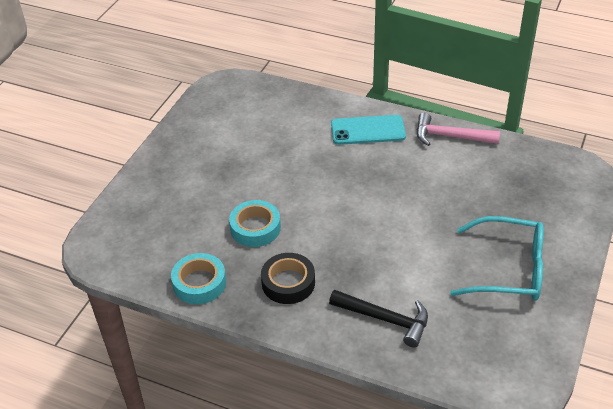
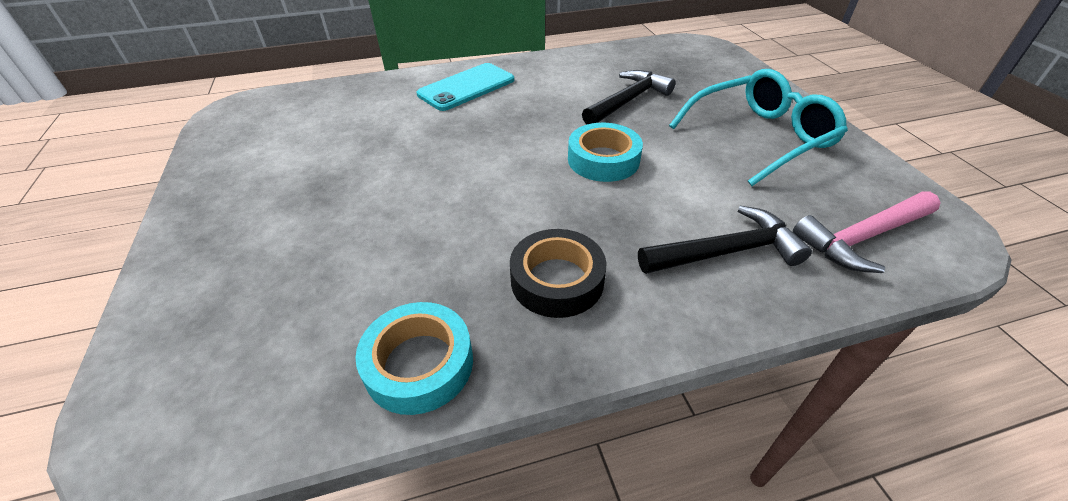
camera: 40 degrees left, 0 degrees up
turquoise tape [229,200,281,247] -> turquoise tape moved to [568,123,643,182]
pink hammer [417,113,500,146] -> pink hammer moved to [793,191,941,273]
none -> black hammer [582,70,676,125]

